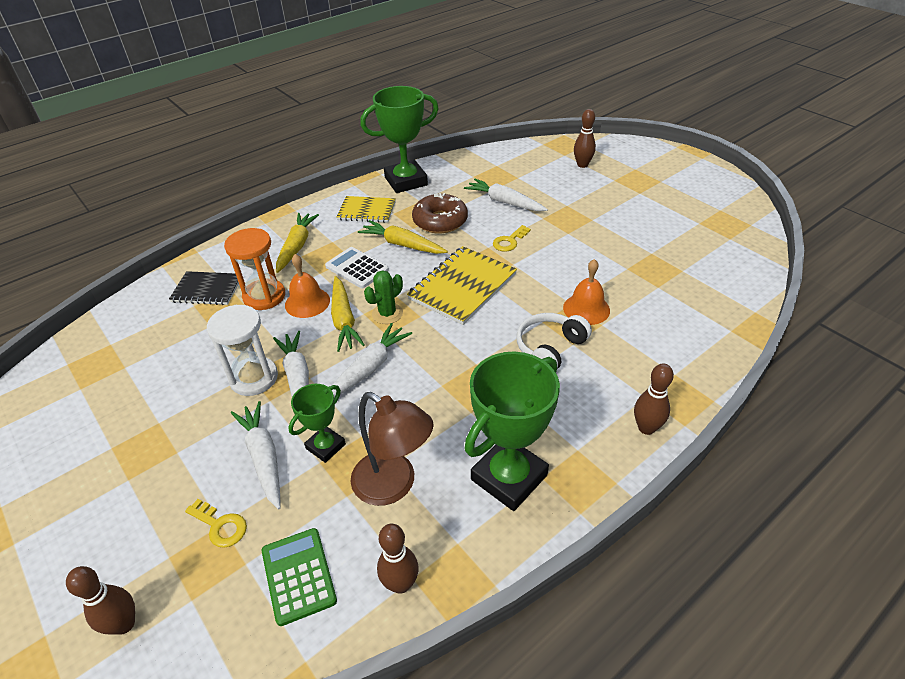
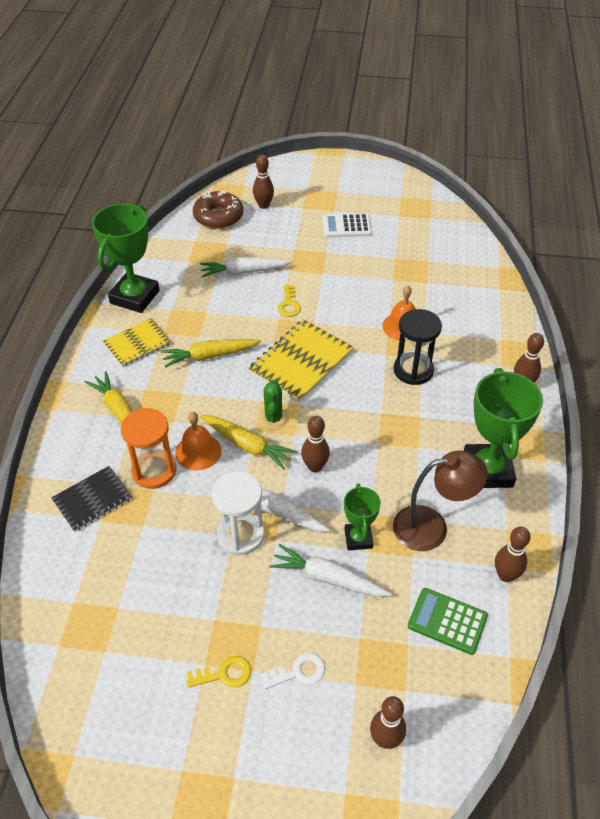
camera: 45 degrees left, 5 degrees up
yellow key [185,499,247,548] -> yellow key moved to [187,656,252,688]
white calculator [325,247,389,289] -> white calculator moved to [323,213,372,237]
white carrot [331,323,412,397] -> brown bowling pin [301,416,330,472]
yellow notebook [407,246,517,325] -> yellow notebook turned 45 degrees clockwise [248,319,354,402]
brown donut [412,193,468,234] -> brown donut moved to [193,191,243,229]
white headphones [517,313,592,369] -> black hourglass [394,309,442,385]
none -> white key [261,653,326,689]

